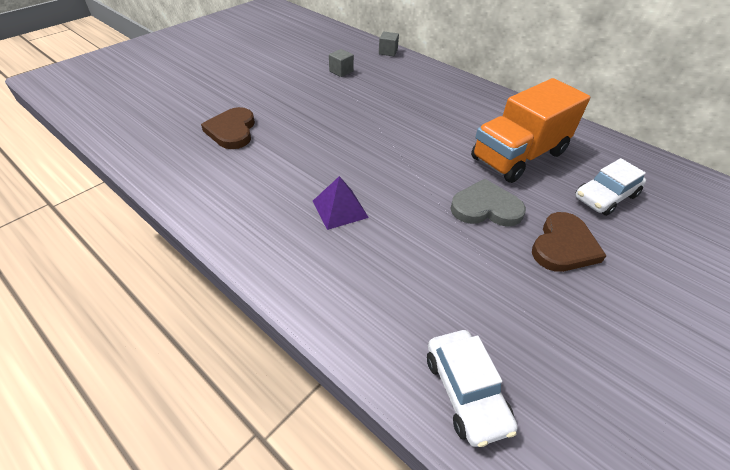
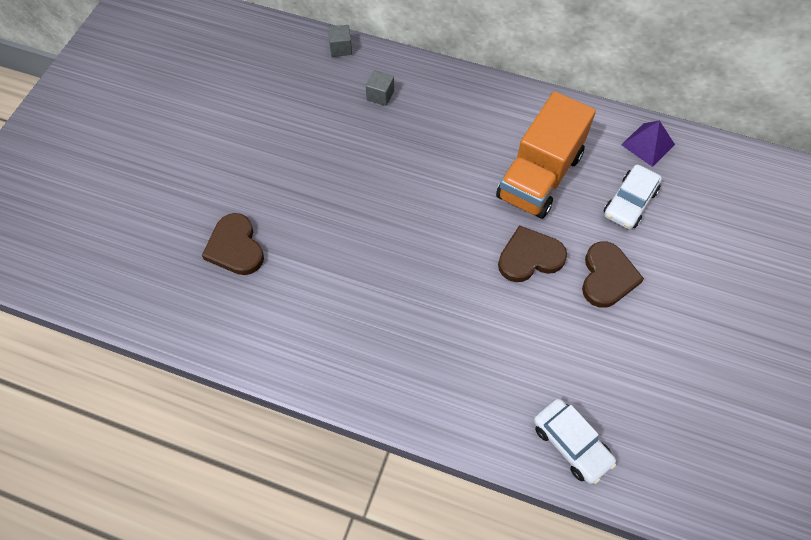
camera: 20 degrees left, 15 degrees up
purple pyramid [313,176,369,230] -> purple pyramid moved to [621,121,675,167]
grey cube [329,49,354,77] -> grey cube moved to [366,70,394,106]
grey heart [450,179,526,227] -> brown heart [498,225,567,282]

